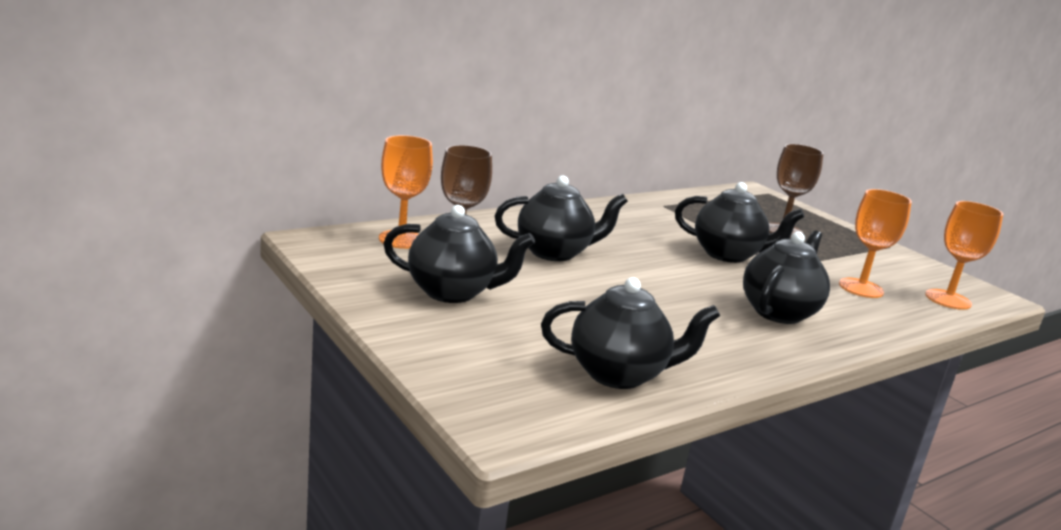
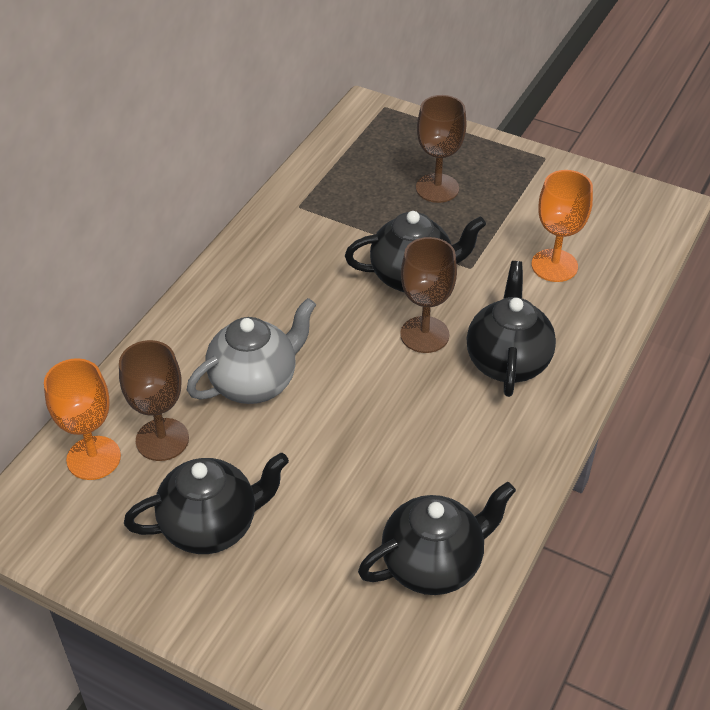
camera: 25 degrees left, 25 degrees up
black teapot [495,175,628,261] -> grey teapot [187,298,316,404]
orange goblet [925,201,1003,310] -> none
none -> brown goblet [400,237,457,353]

